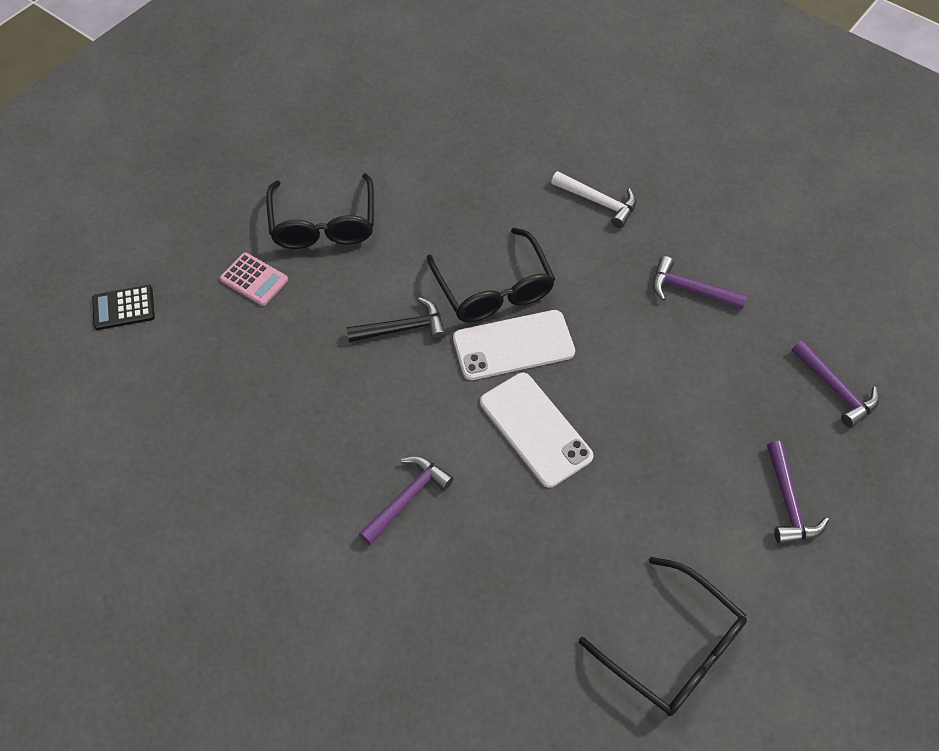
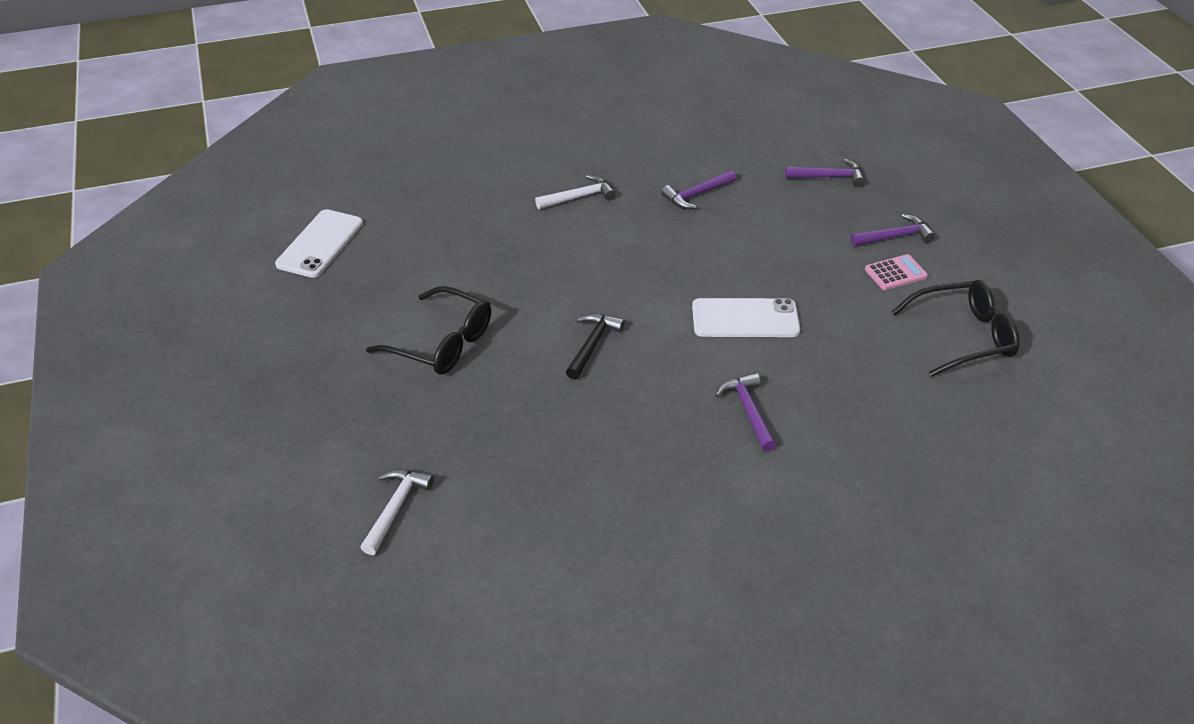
camera: 55 degrees left, 15 degrees down
black calculator [92,285,155,330] -> white hammer [360,469,434,555]
pink calculator [220,252,288,306] -> pink calculator moved to [865,254,928,290]
black glasses [427,228,555,322] -> none
white phone [453,310,575,380] -> white phone moved to [275,209,363,278]
purple hammer [767,441,829,544] -> purple hammer turned 45 degrees counterclockwise [850,214,935,246]

